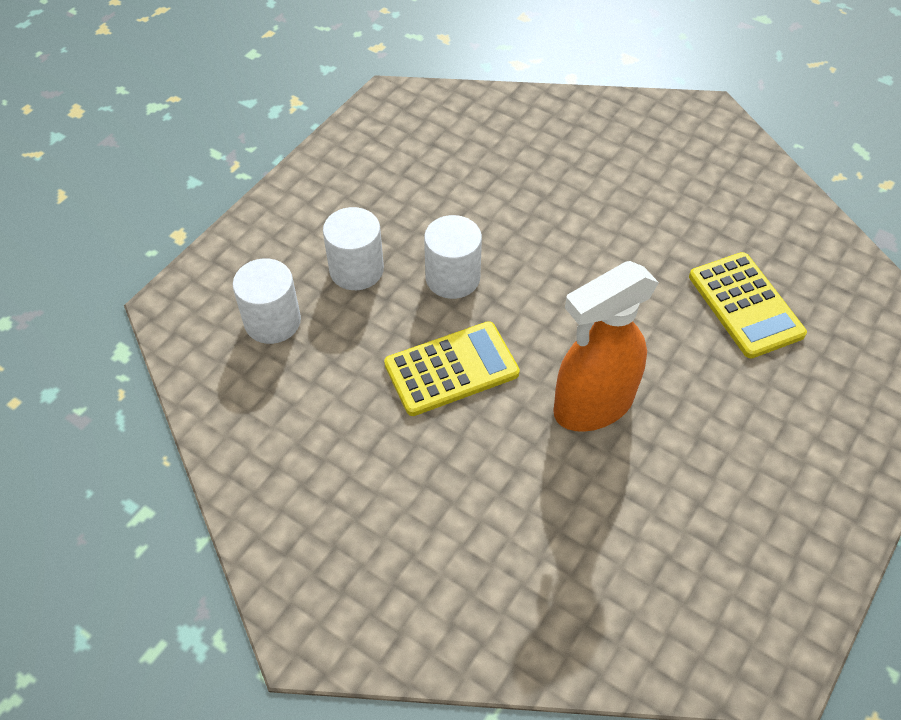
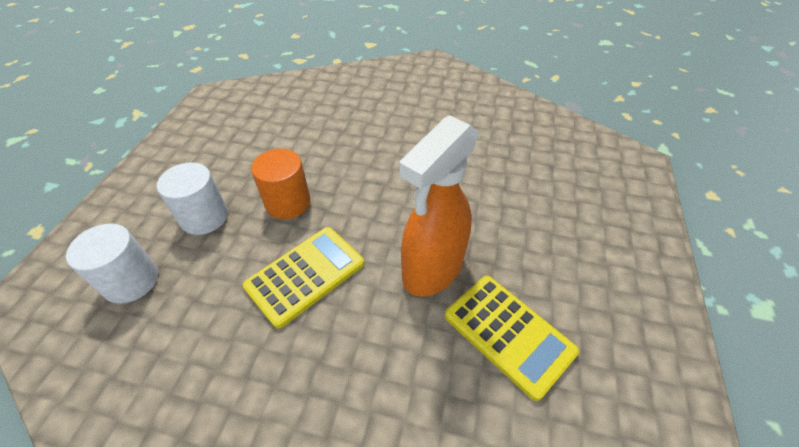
camera: 20 degrees left, 5 degrees down
white cylinder [424,215,482,299] -> orange cylinder [251,149,310,219]
yellow calculator [689,252,807,358] -> yellow calculator moved to [445,276,579,401]

